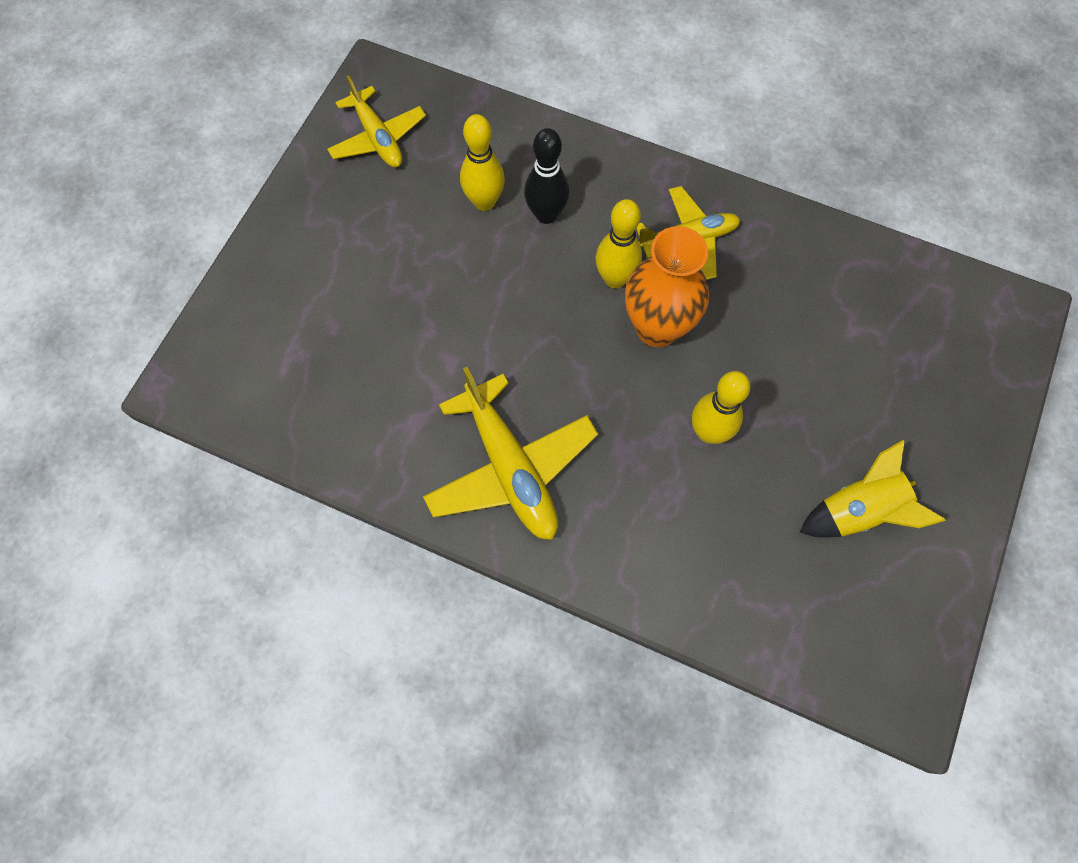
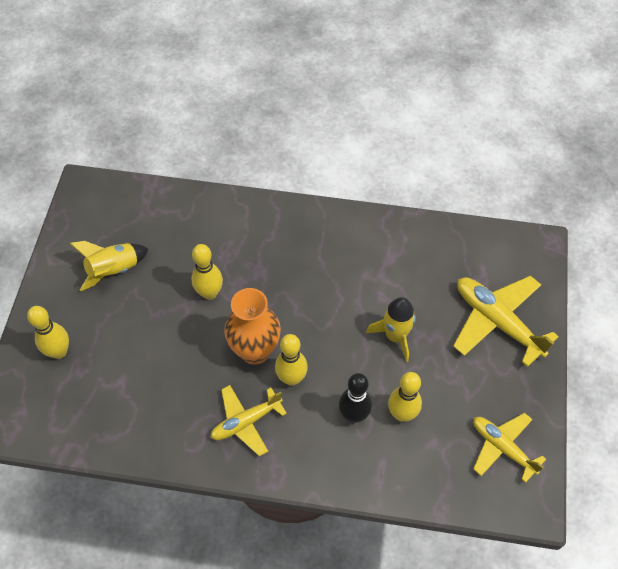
camera: 165 degrees right, 10 degrees down
yellow plane [423,367,598,540] -> yellow plane moved to [453,276,559,367]
none -> yellow bowling pin [27,306,69,359]
none -> yellow rocket [366,297,416,362]

